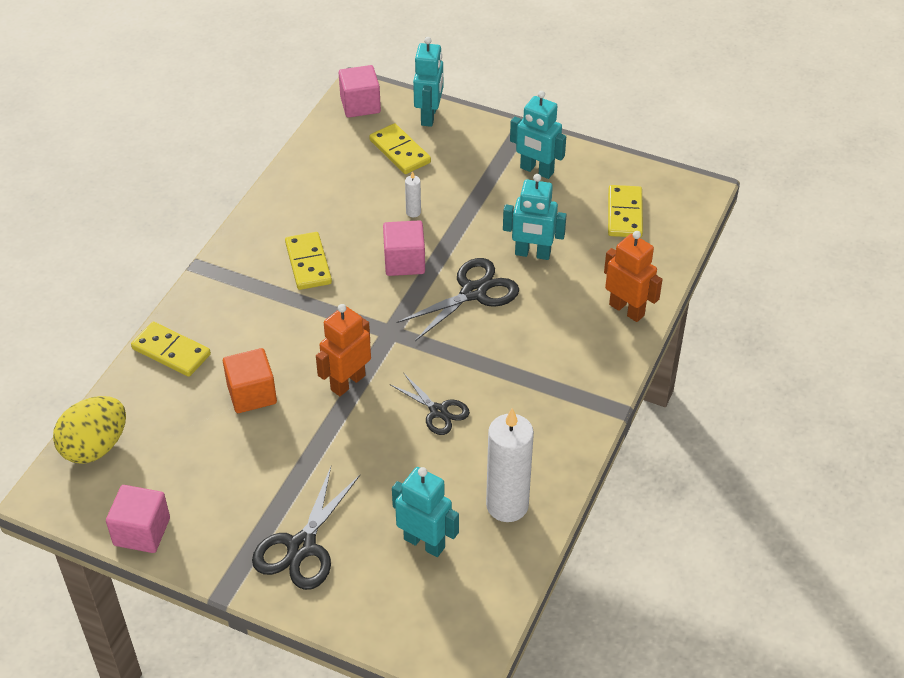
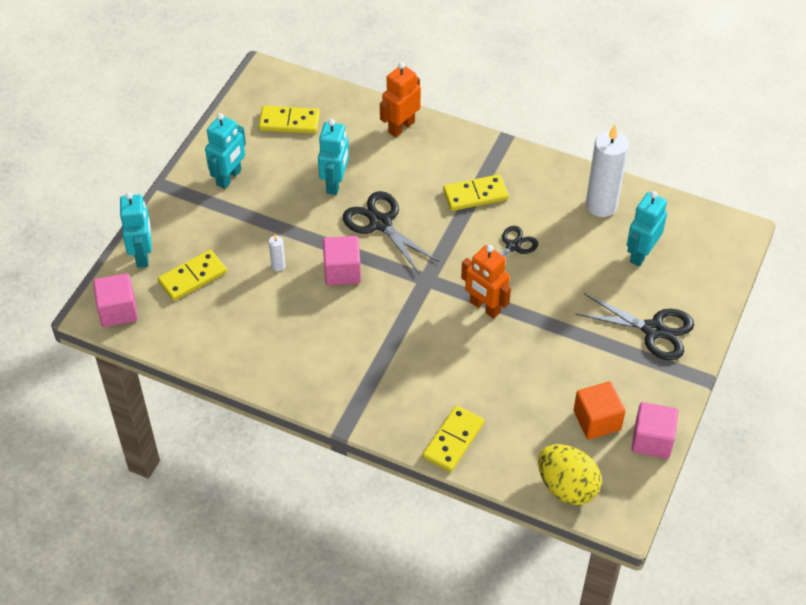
camera: 90 degrees left, 5 degrees up
orange cube [223,348,277,413] -> orange cube moved to [574,381,626,440]
yellow domino [285,232,332,290] -> yellow domino moved to [443,174,509,211]
turquoise robot [413,37,443,127] -> turquoise robot turned 75 degrees clockwise [120,192,152,268]

